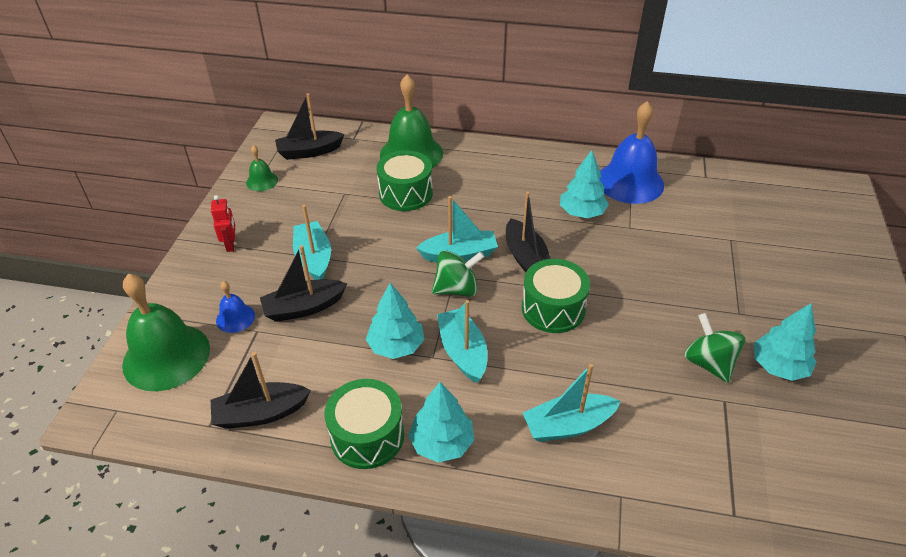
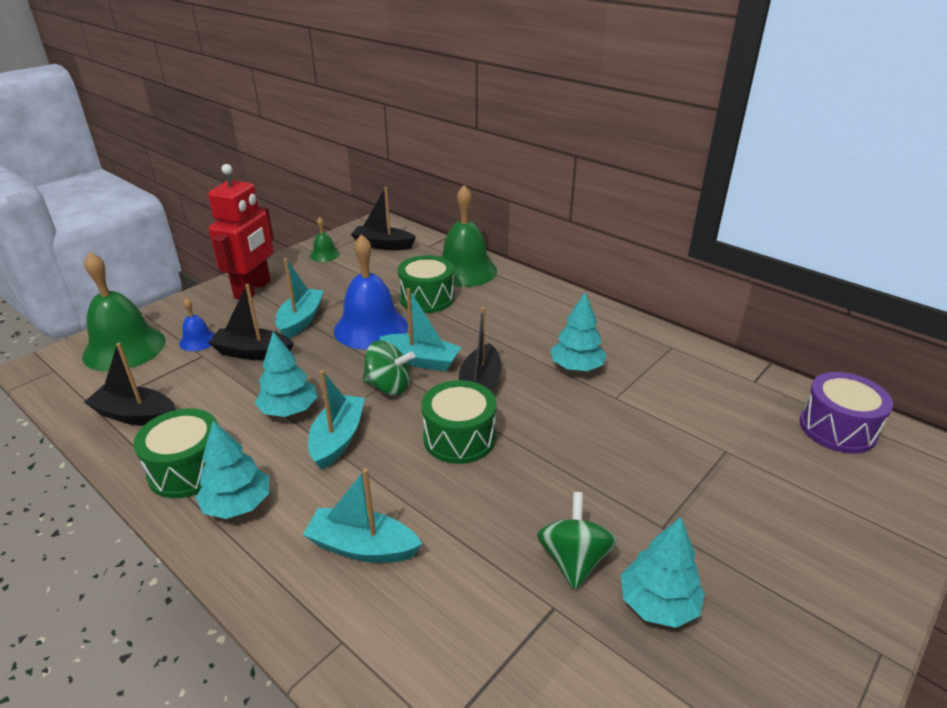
camera: 30 degrees right, 10 degrees down
red robot [211,195,235,252] -> red robot [208,164,274,299], size x2.21
blue bell [600,101,664,204] -> blue bell moved to [334,234,408,350]
none -> purple drum [800,372,893,454]

